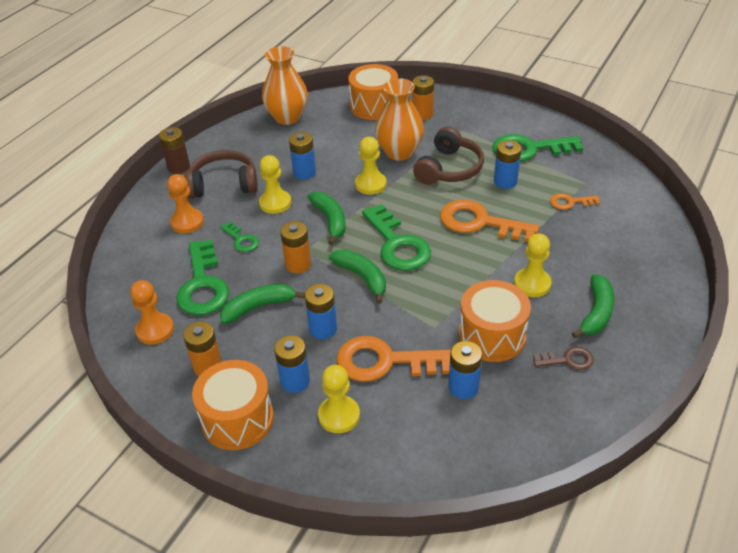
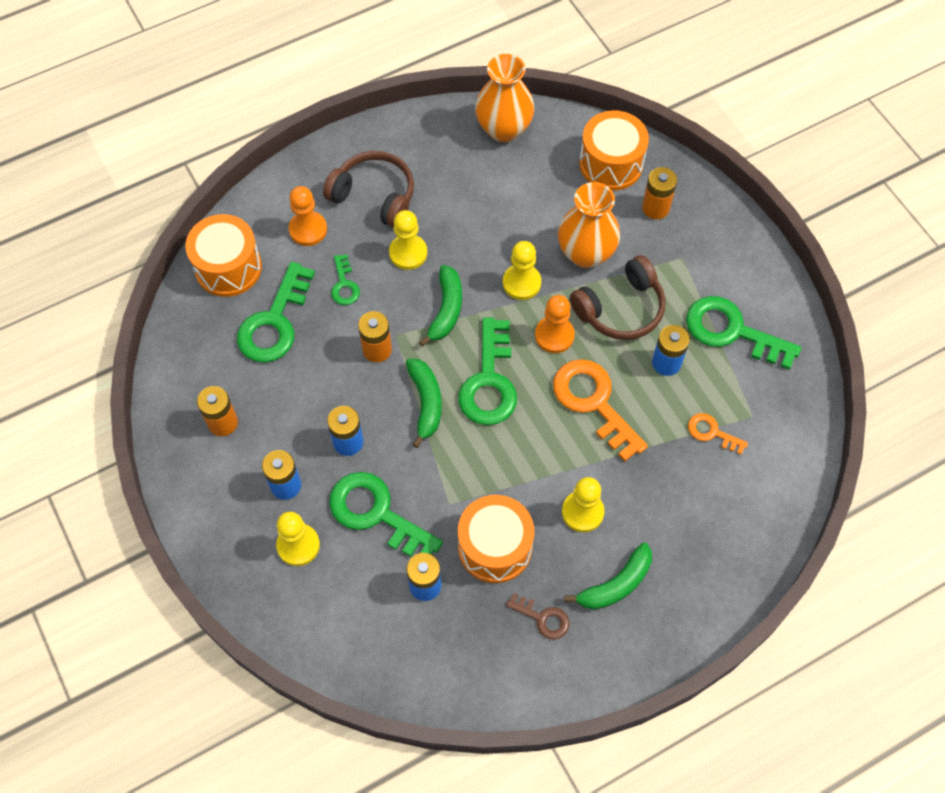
camera: 30 degrees right, 20 degrees up
orange pawn [130,280,174,345] -> orange pawn moved to [535,295,575,353]
brown battery [159,127,190,174] -> none
orange drum [192,360,274,450] -> orange drum moved to [185,214,262,297]
green banana [220,284,305,324] -> none
blue battery [289,132,316,180] -> none
orange key [336,336,451,382] -> green key [329,472,443,557]

